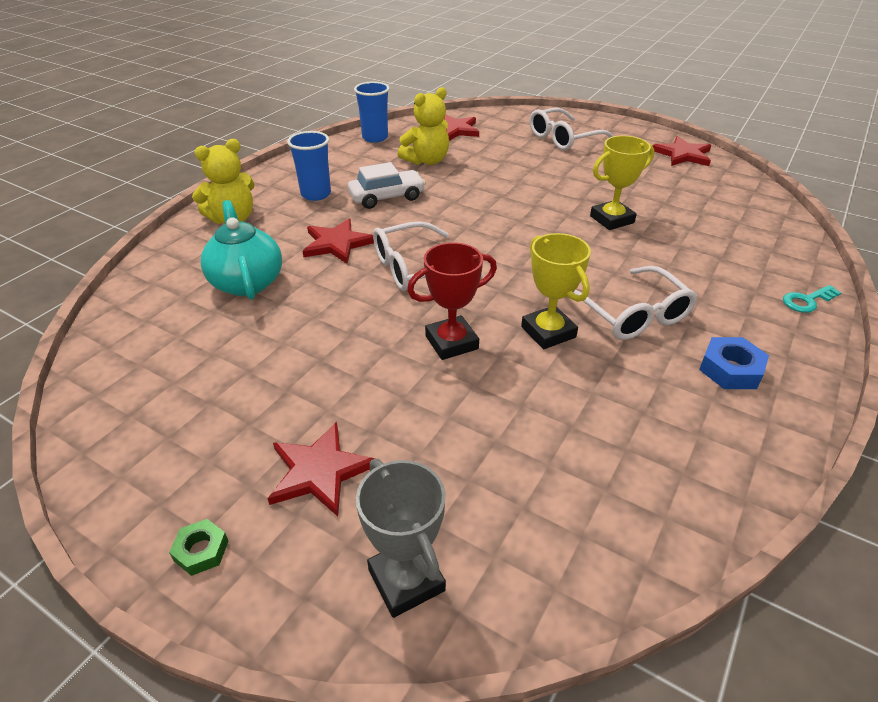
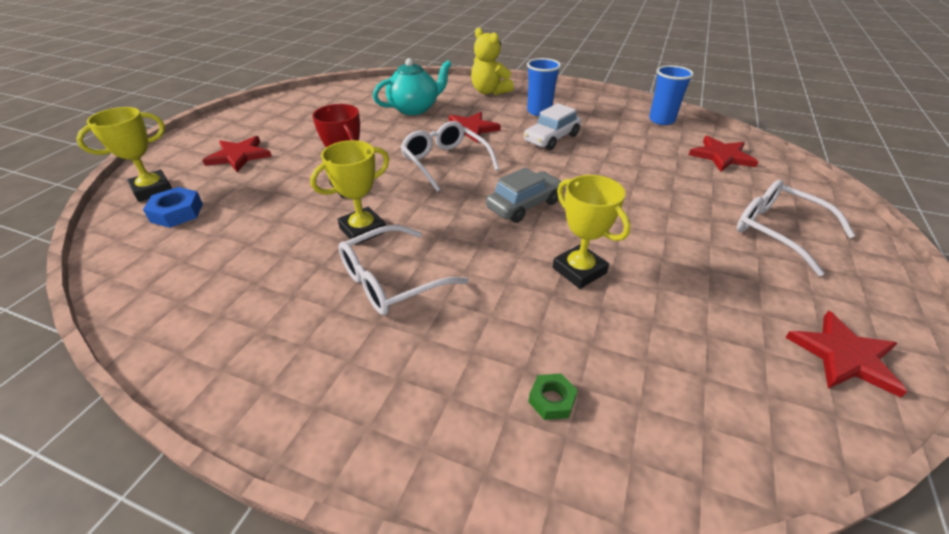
camera: 80 degrees right, 0 degrees up
green nut [169,519,228,576] -> green nut moved to [528,373,578,420]
white car [348,162,426,209] -> white car turned 75 degrees clockwise [524,103,581,150]
grey trophy [356,459,446,618] -> yellow trophy [76,107,172,202]
yellow teddy bear [398,87,449,165] -> none
blue nut [699,337,769,389] -> blue nut moved to [143,187,203,228]
turquoise key [783,285,841,313] -> none
none -> grey car [486,167,562,223]

